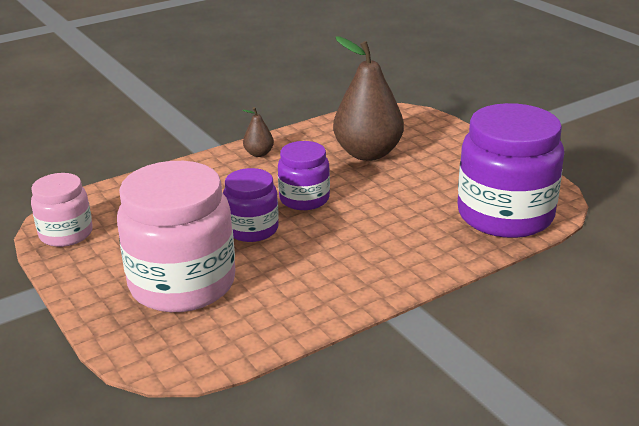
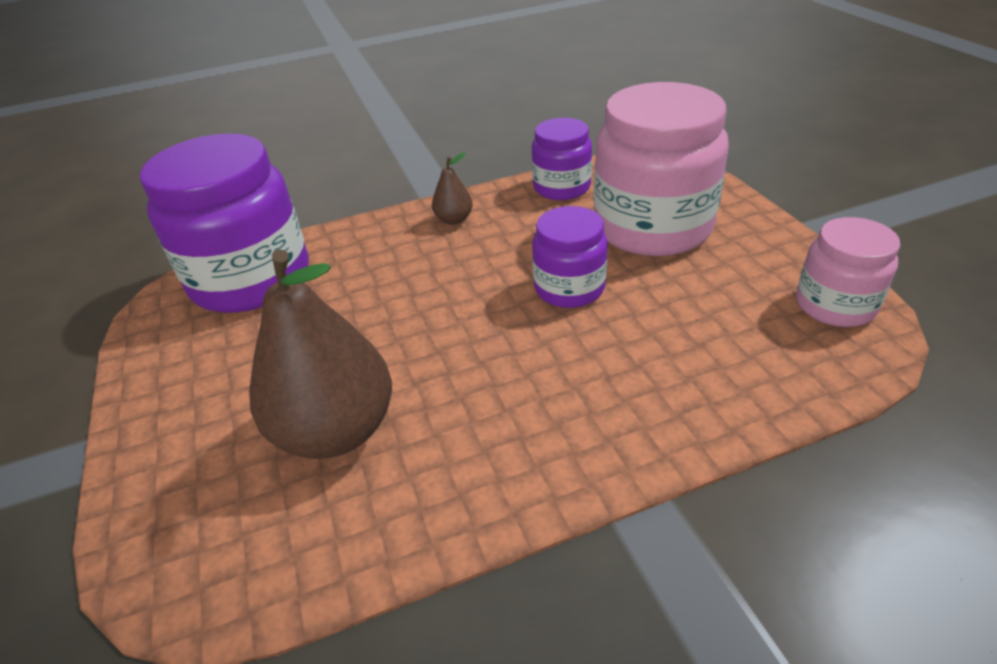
camera: 165 degrees left, 10 degrees up
brown pear [243,107,274,157] -> brown pear moved to [432,152,473,225]
purple jar [278,141,330,210] -> purple jar moved to [532,118,592,200]

